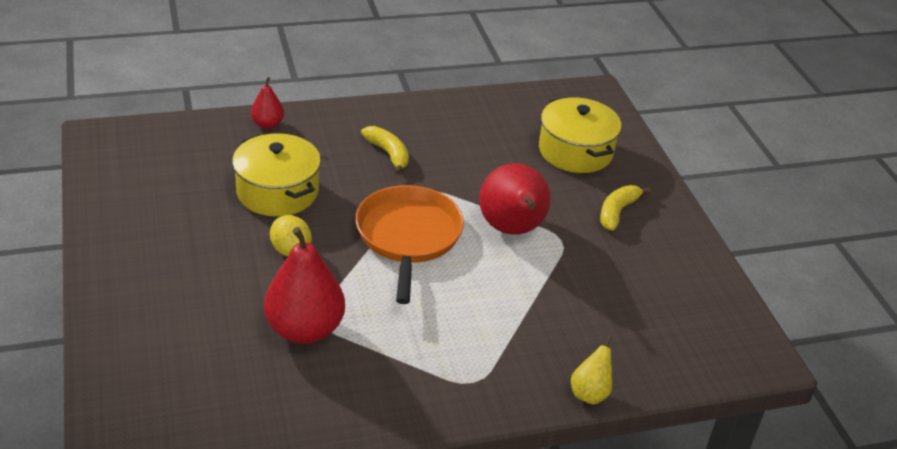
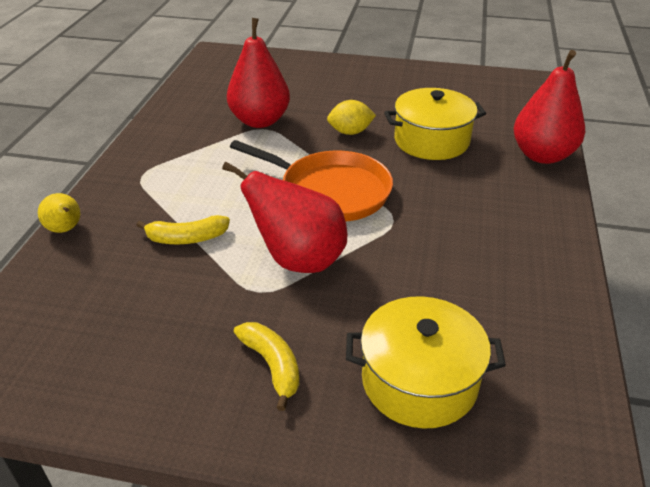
camera: 120 degrees right, 0 degrees up
red pear [251,77,284,129] -> red pear [514,50,585,164], size x1.97
yellow banana [361,126,409,174] -> yellow banana moved to [136,215,230,244]

